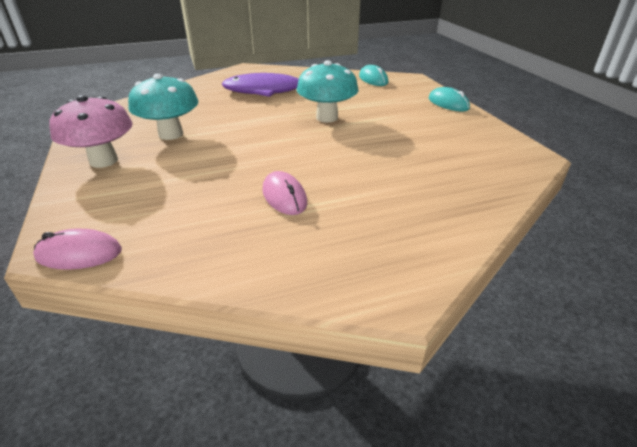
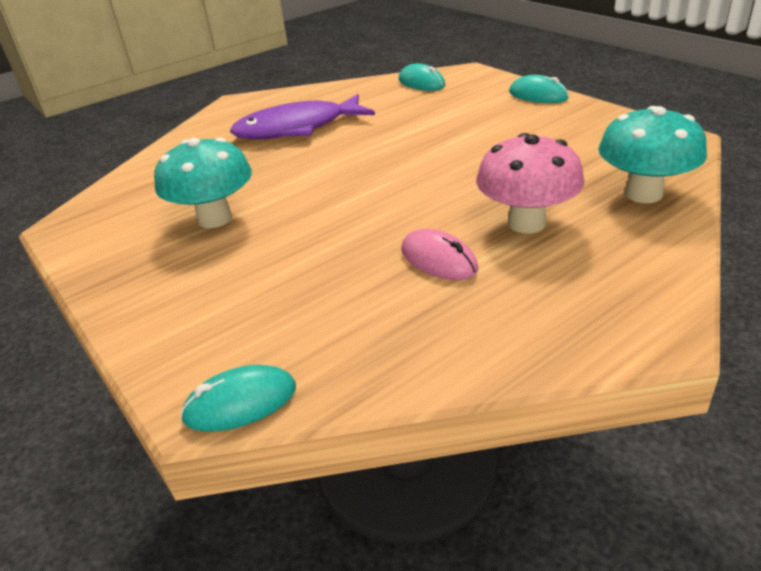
camera: 15 degrees left, 0 degrees up
pink mouse [33,229,122,270] -> turquoise mouse [180,365,296,432]
pink mushroom [49,95,133,168] -> pink mushroom moved to [476,133,584,233]
turquoise mushroom [297,60,359,122] -> turquoise mushroom moved to [598,106,707,203]

